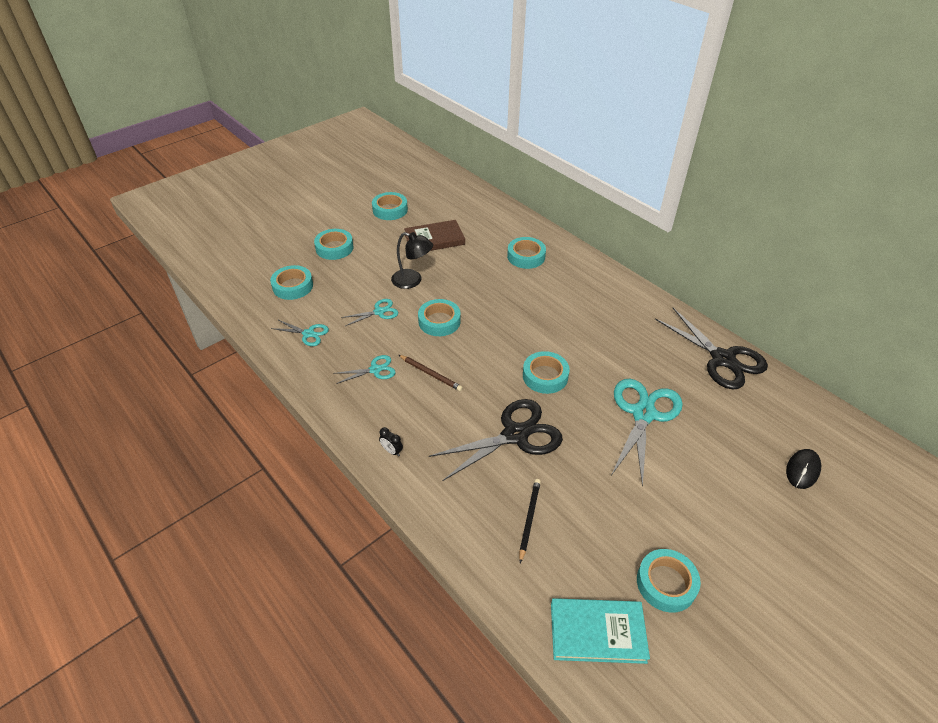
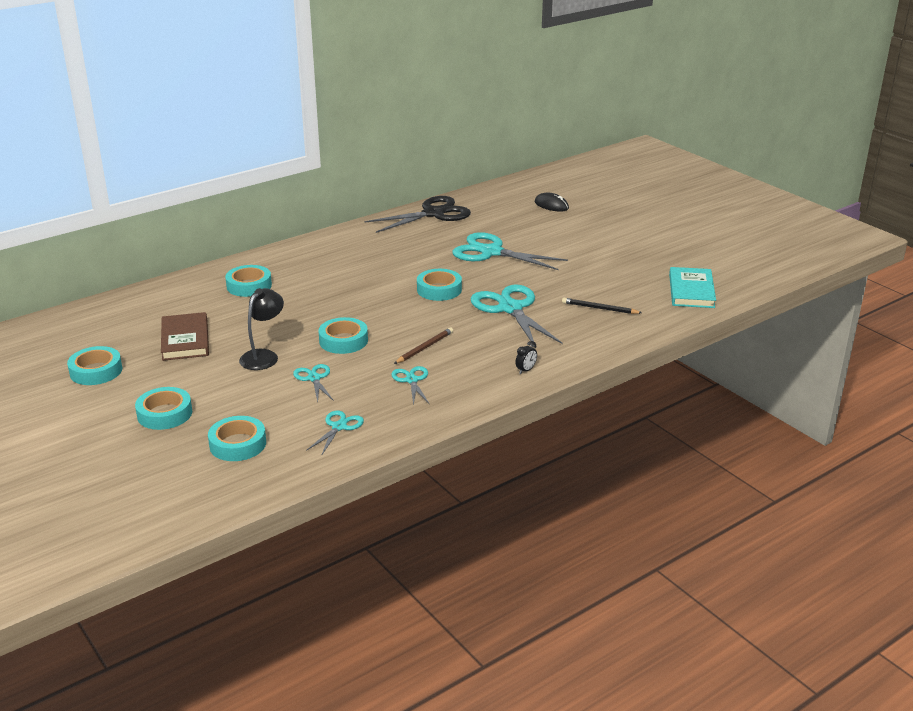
camera: 85 degrees left, 15 degrees down
black scissors [429,399,563,481] -> turquoise scissors [471,285,562,344]
turquoise tape [637,549,701,613] -> none

